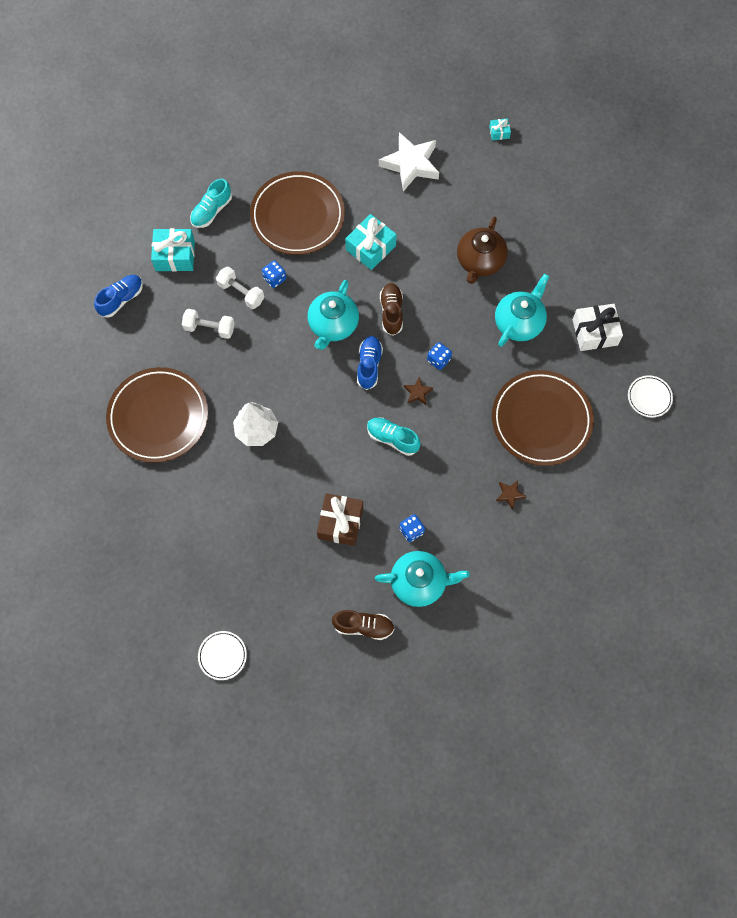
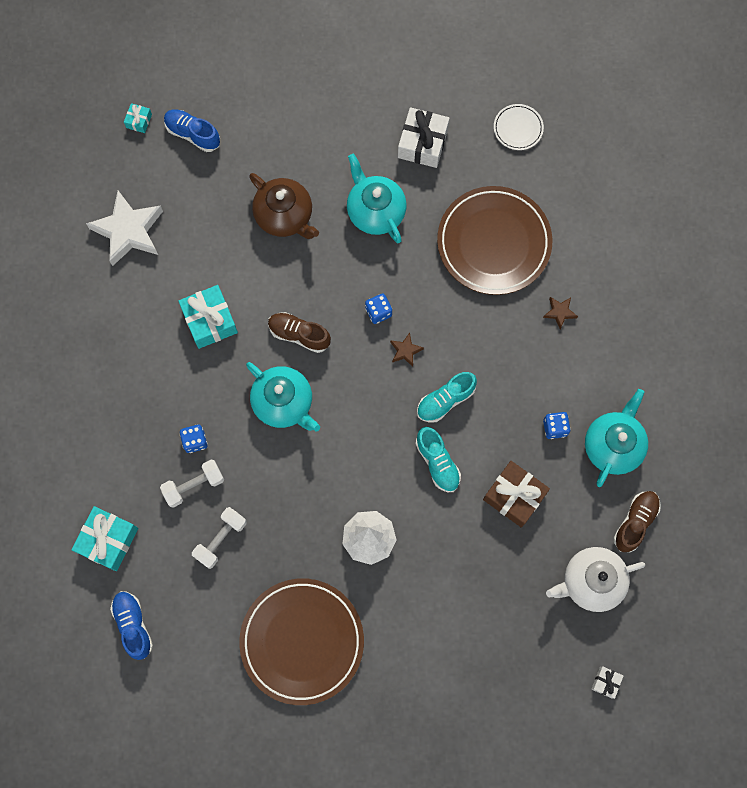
camera: 65 degrees left, 5 degrees up
turquoise shoe [190,179,232,228] -> turquoise shoe moved to [416,427,461,492]
white plate [198,631,247,680] -> white gift [592,666,623,699]
brown plate [250,171,345,255] -> none
blue shoe [357,336,383,390] -> blue shoe moved to [164,110,220,152]
none -> white teapot [546,547,645,612]

